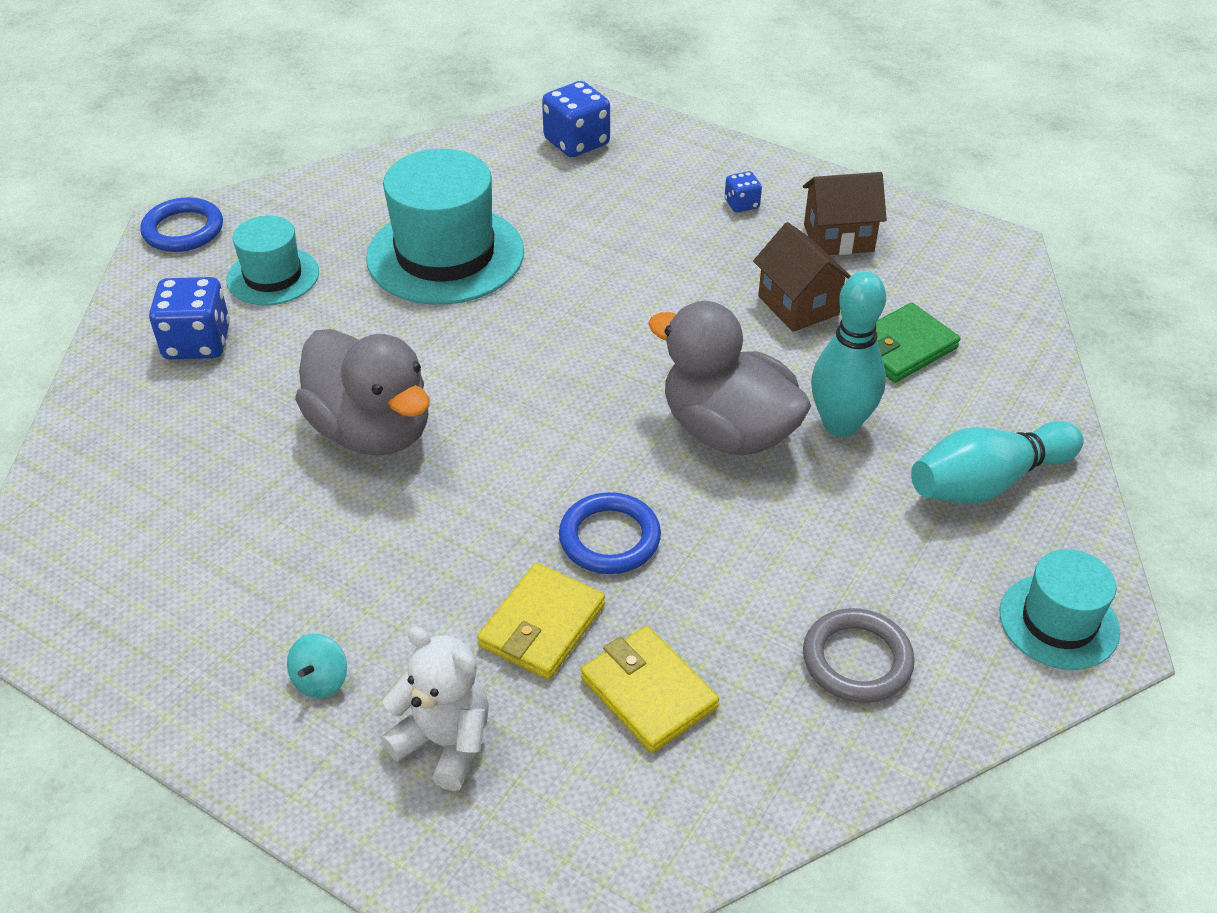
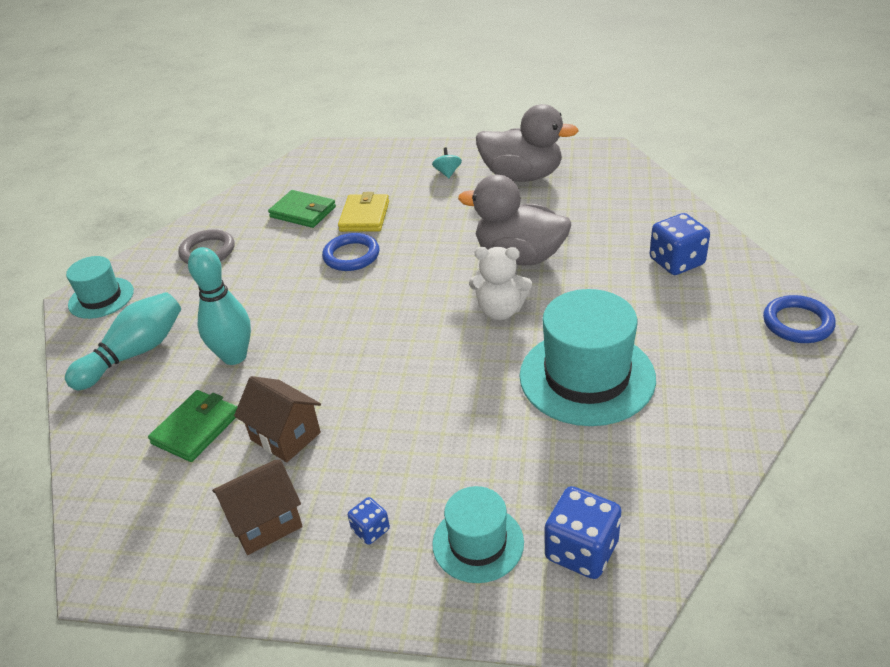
camera: 160 degrees right, 5 degrees down
turquoise hat [226,216,319,305] -> turquoise hat moved to [432,486,524,583]
white teddy bear [381,626,489,791] -> white teddy bear moved to [469,247,532,320]
yellow wallet [581,626,719,753] -> green wallet [268,190,336,228]
grey duck [648,301,811,456] -> grey duck moved to [476,104,579,182]

